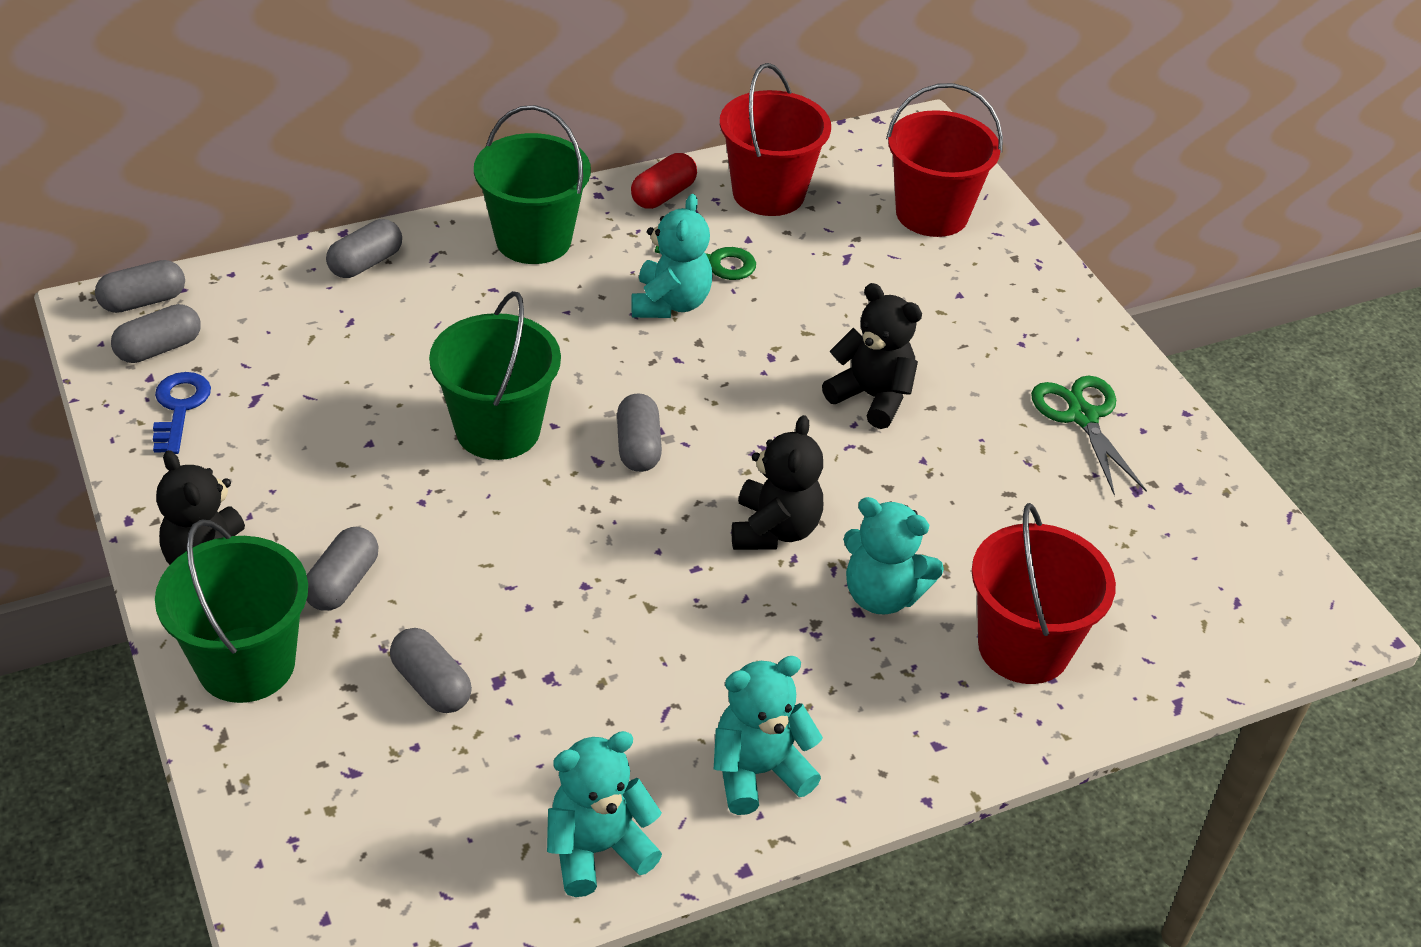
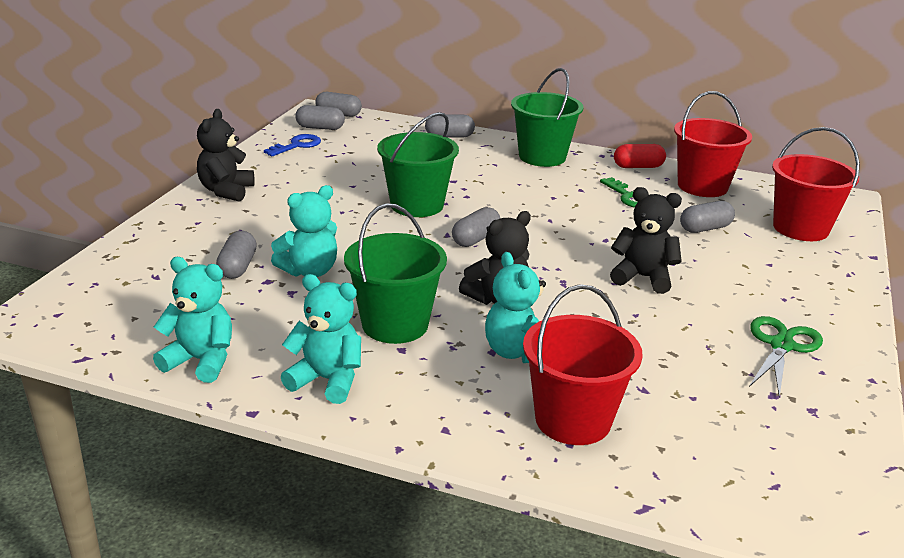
camera: 45 degrees right, 15 degrees down
green bucket [155,519,308,703] -> green bucket moved to [344,203,447,344]
grey capsule [306,527,379,611] -> grey capsule moved to [680,201,735,233]
turquoise teddy bear [631,194,712,318] -> turquoise teddy bear moved to [271,185,337,277]
black teddy bear [822,283,922,429] -> black teddy bear turned 60 degrees counterclockwise [610,187,682,294]

